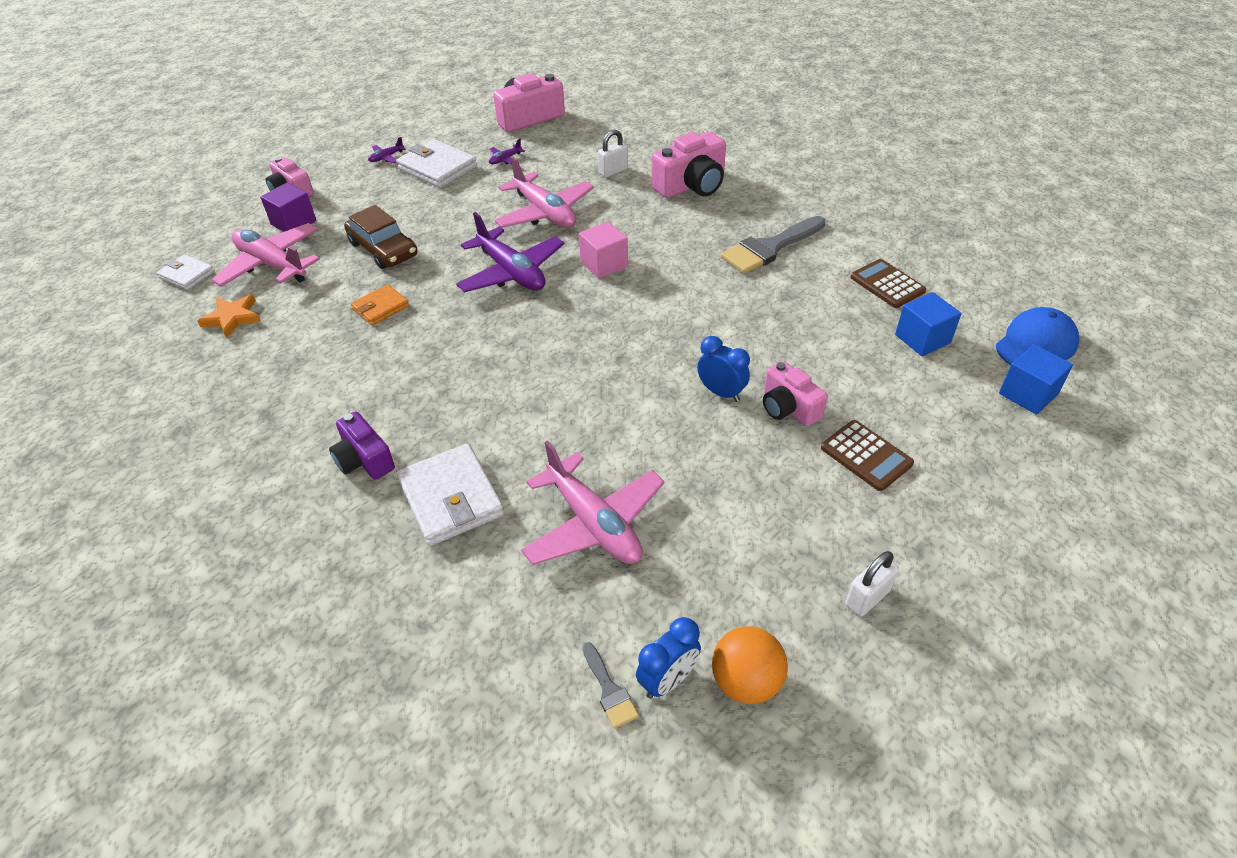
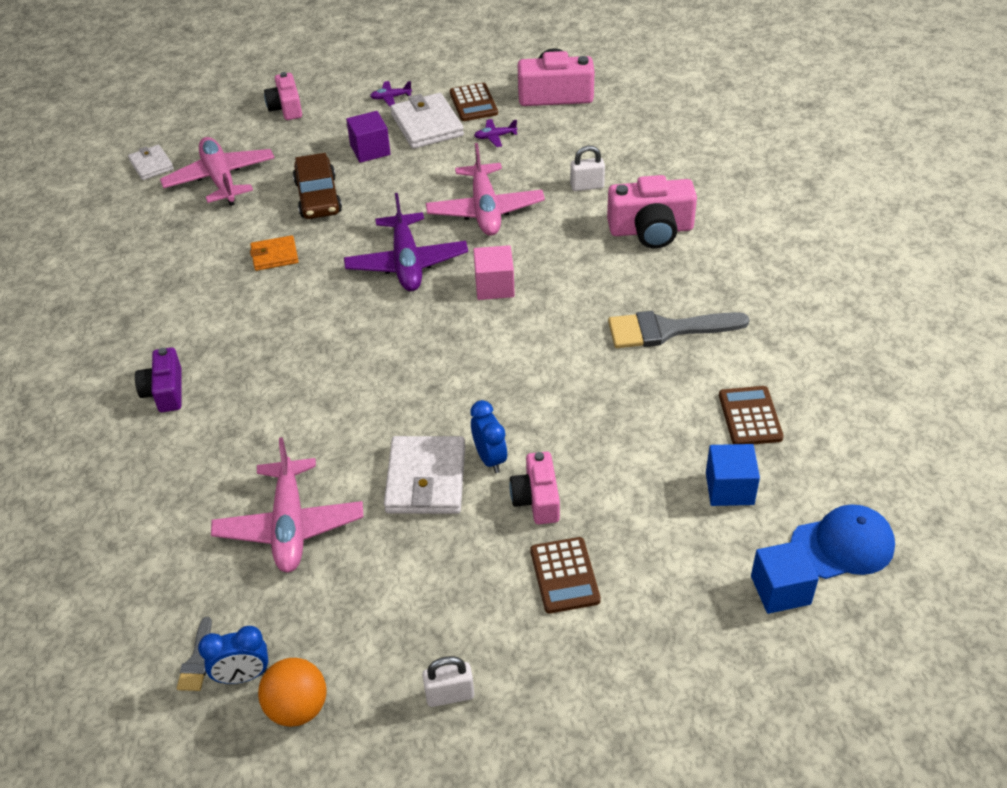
camera: 30 degrees right, 0 degrees up
orange star [197,294,261,338] -> none
purple cube [260,183,316,232] -> purple cube moved to [346,111,391,163]
white wallet [397,444,504,546] -> white wallet moved to [384,436,465,514]
none -> brown calculator [450,83,498,121]

